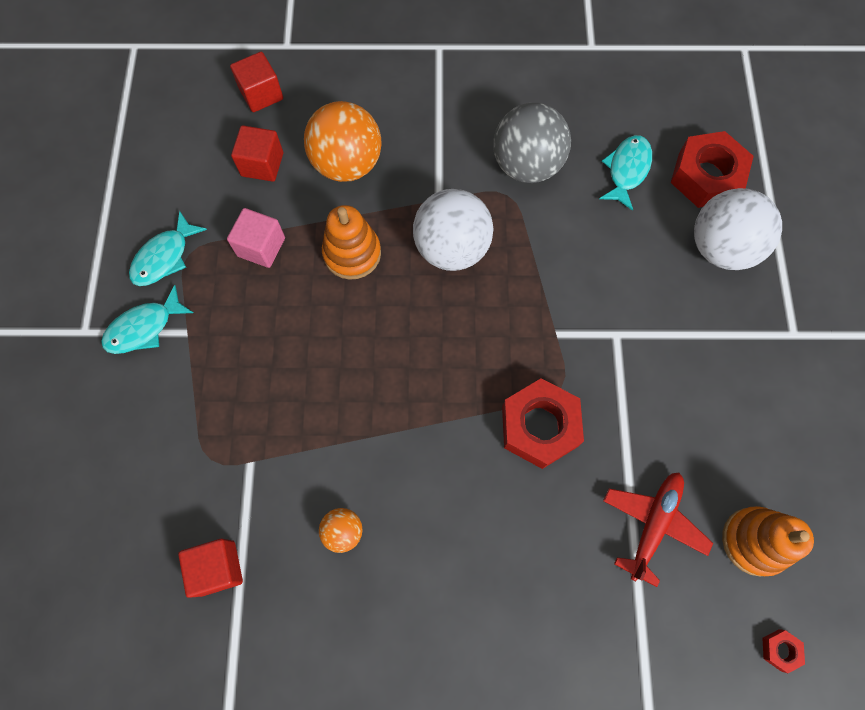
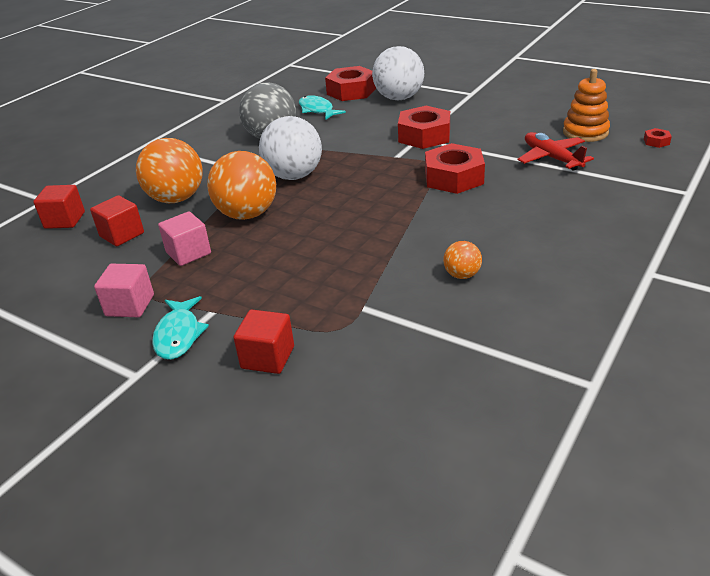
camera: 55 degrees left, 35 degrees down
turquoise fish [129,211,207,286] -> pink cube [94,264,154,317]
red cube [178,539,243,598] -> red cube moved to [233,310,294,374]
orange stacking toy [322,205,381,280] -> orange ball [207,151,276,220]
none -> red nut [398,106,450,149]

